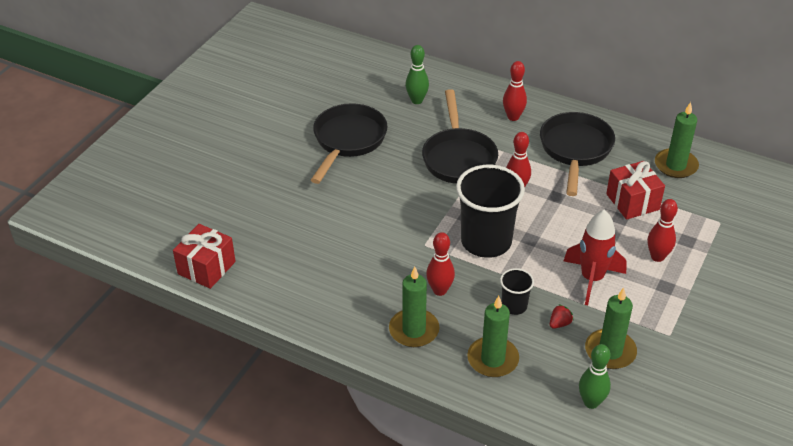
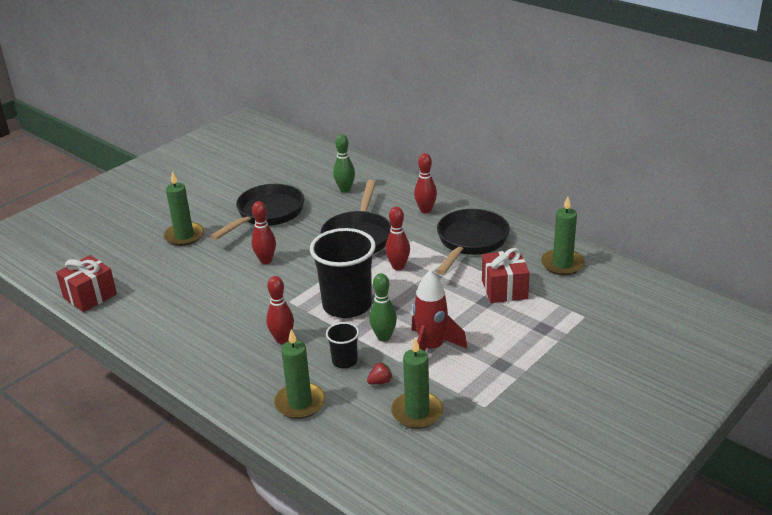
camera: 15 degrees right, 10 degrees down
green candle [389,267,439,347] -> green candle moved to [164,171,204,246]
green bowling pin [579,344,611,409] -> green bowling pin moved to [369,273,397,342]
red bowling pin [648,199,678,262] -> red bowling pin moved to [251,201,276,264]

